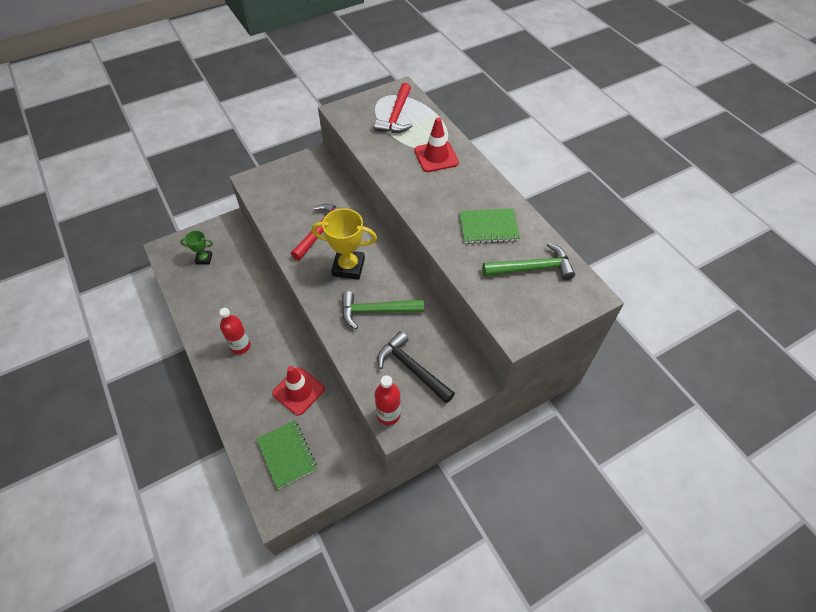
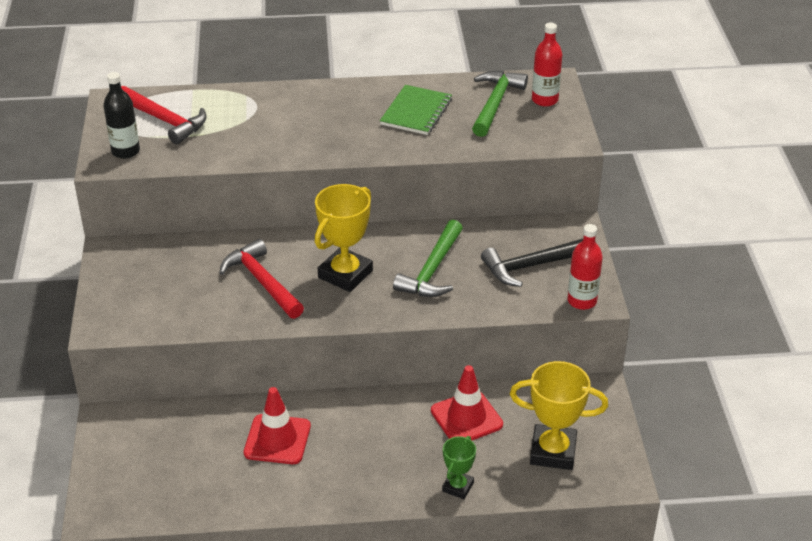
camera: 65 degrees left, 15 degrees down
green trophy [180,231,213,264] -> green trophy moved to [442,436,476,499]
red bottle [219,308,251,354] -> red bottle moved to [532,23,562,107]
green notebook [256,420,317,489] -> yellow trophy [510,361,608,470]
red traffic cone [414,118,459,172] -> red traffic cone moved to [244,387,311,464]
none -> black bottle [103,72,140,159]

